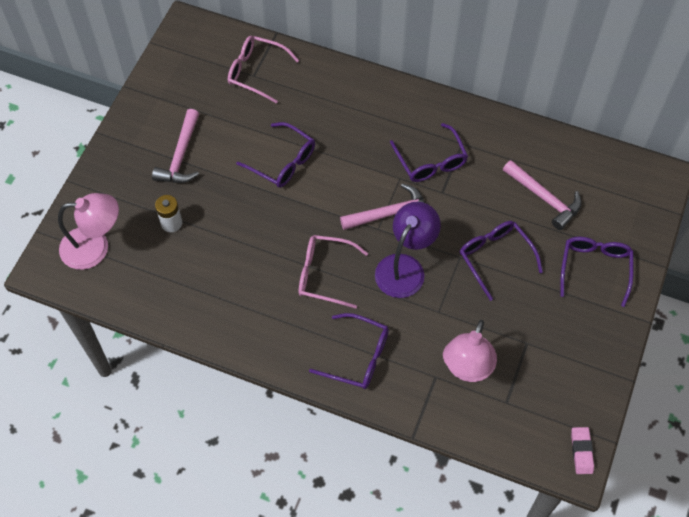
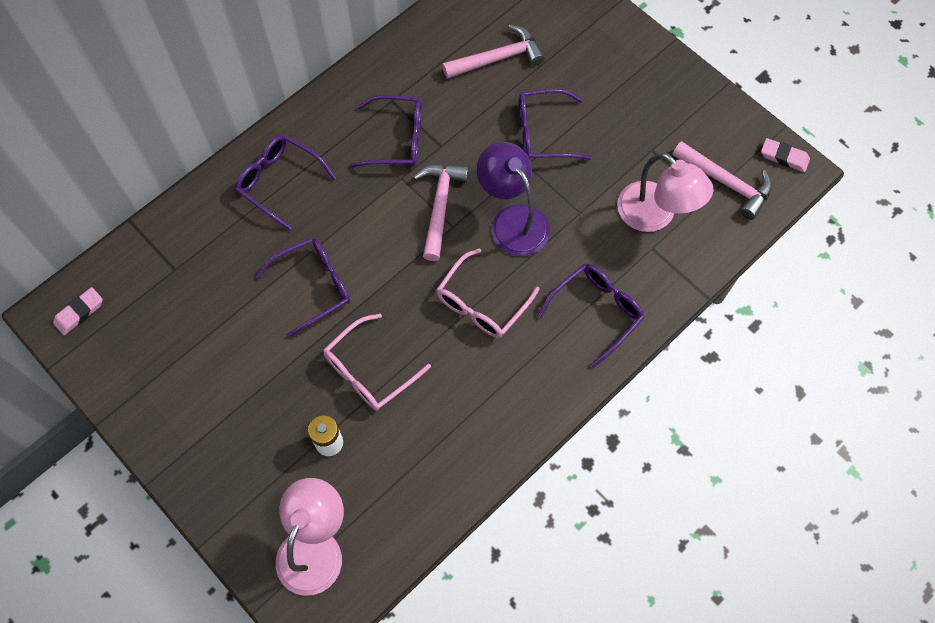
camera: 65 degrees left, 5 degrees up
pink hammer [152,109,199,183] -> pink hammer moved to [672,141,772,220]
pink glasses [228,36,299,104] -> pink glasses moved to [324,314,431,411]
purple glasses [560,237,634,307] -> purple glasses moved to [235,135,336,231]
none -> pink eraser [53,287,103,335]

